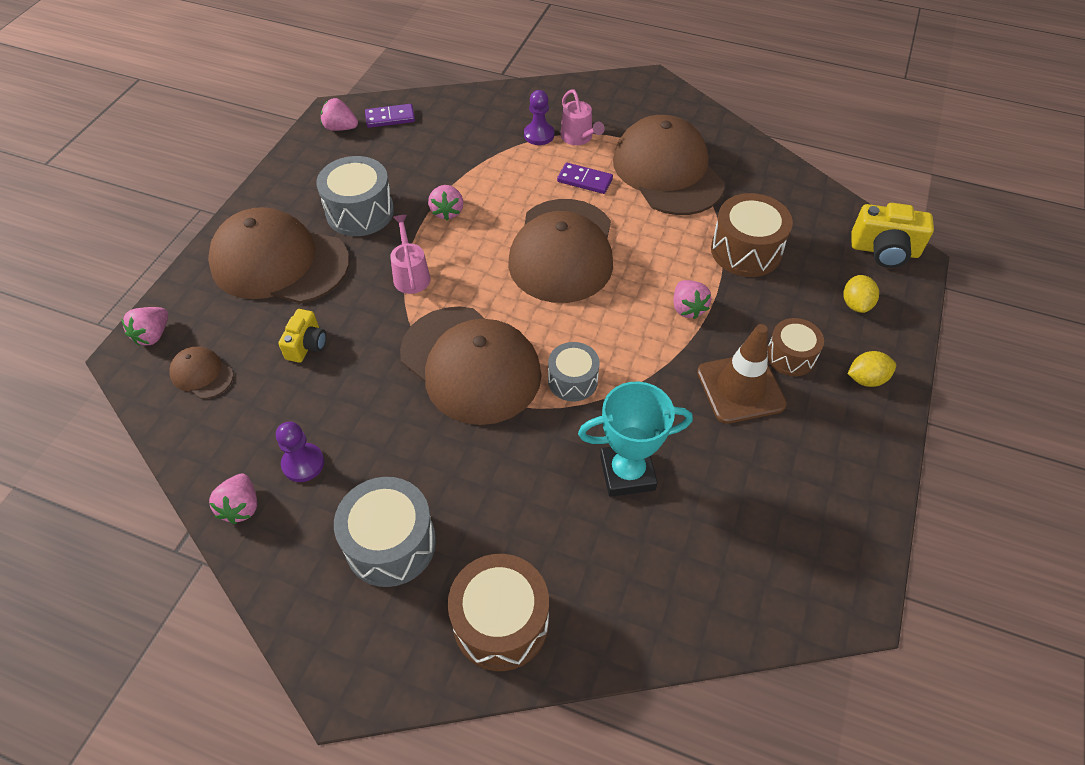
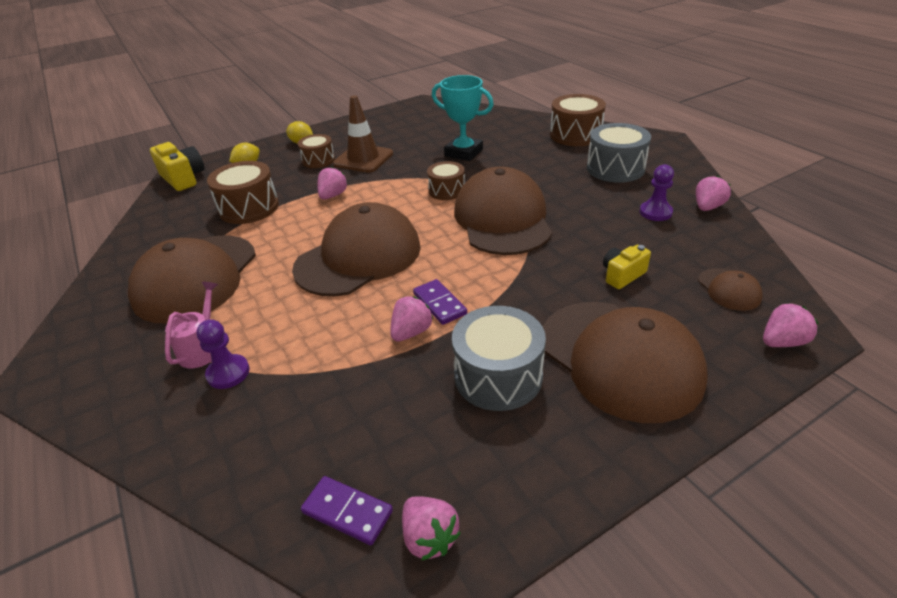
camera: 140 degrees left, 15 degrees down
pink watering can [390,215,430,294] -> none
grey drum [548,342,600,402] -> brown drum [427,161,465,200]
purple domino [557,163,613,194] -> purple domino moved to [413,279,467,325]

